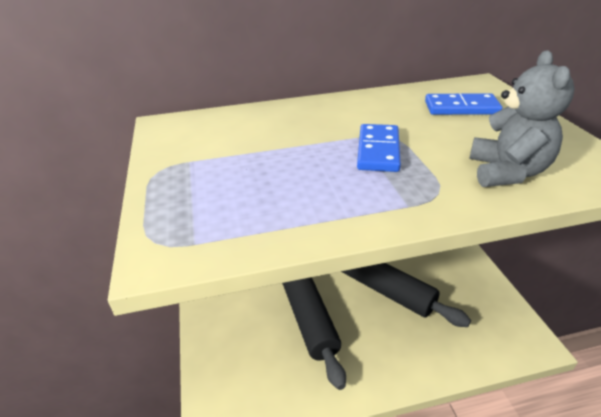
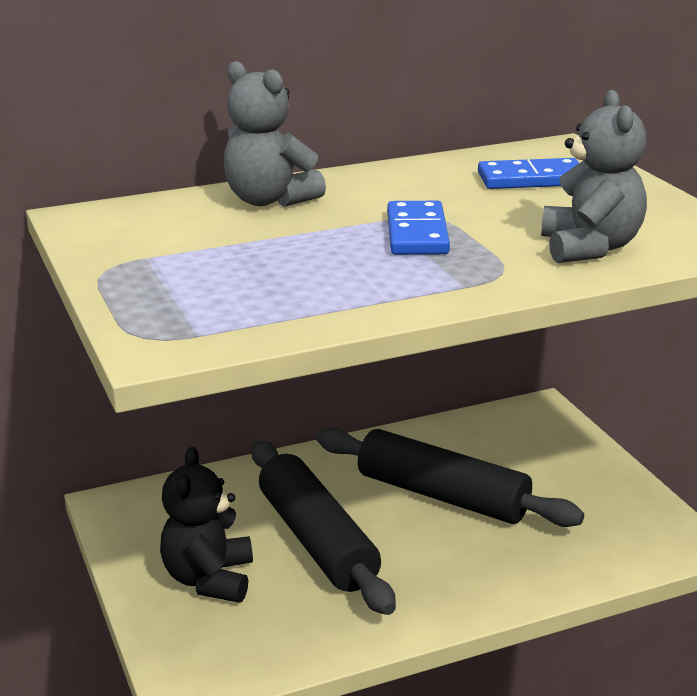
camera: 10 degrees left, 10 degrees down
none -> black teddy bear [160,447,253,603]
none -> grey teddy bear [224,61,326,207]

